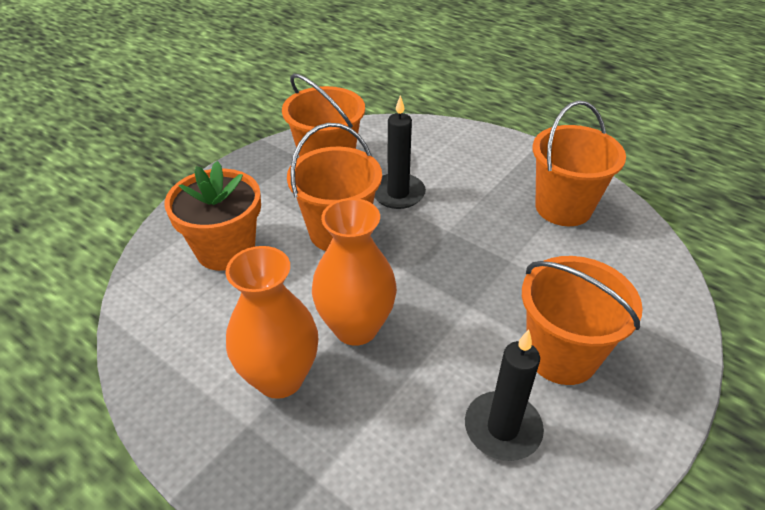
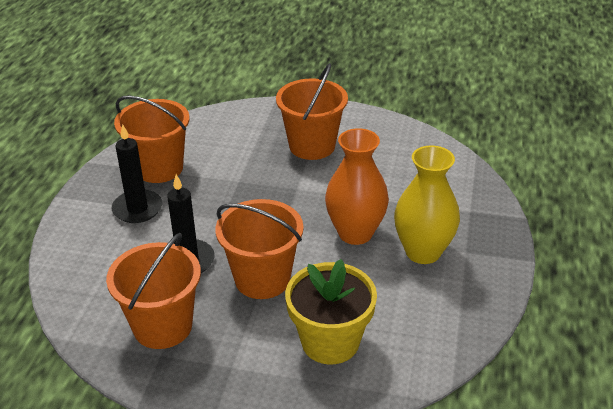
camera: 115 degrees left, 5 degrees down
orange flower pot [165,161,261,271] -> yellow flower pot [285,259,377,364]
orange vase [225,246,318,399] -> yellow vase [394,145,460,264]
black candle [465,330,544,461] -> black candle moved to [112,124,162,223]

